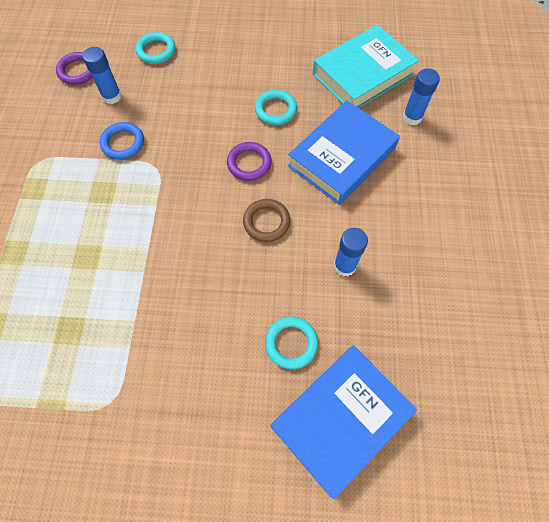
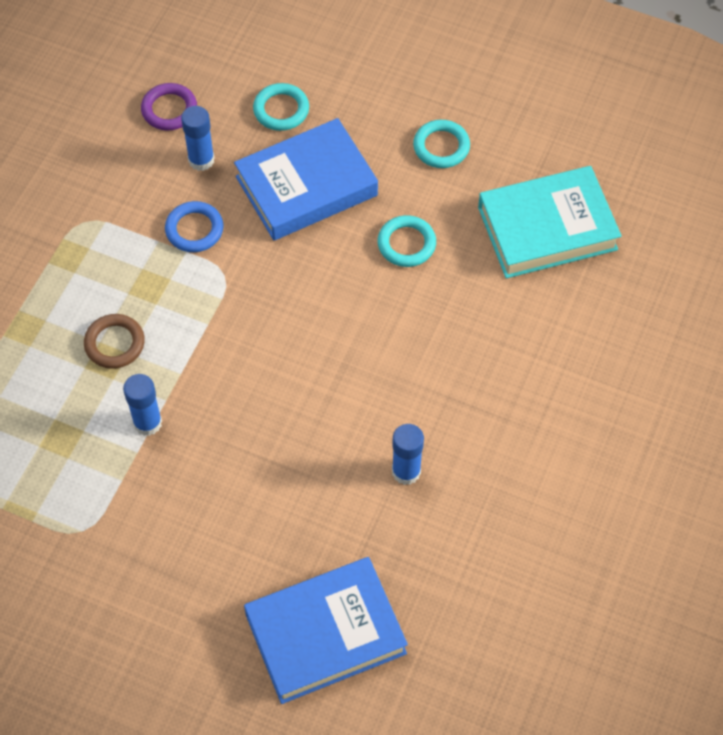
camera: 20 degrees right, 5 degrees down
purple ring [227,142,272,181] -> none
brown ring [243,199,290,242] -> brown ring moved to [84,314,145,369]
turquoise ring [265,317,318,369] -> turquoise ring moved to [413,120,470,168]
blue book [288,100,400,205] -> blue book moved to [234,118,378,240]
blue glue stick [403,68,440,125] -> blue glue stick moved to [123,374,162,436]

